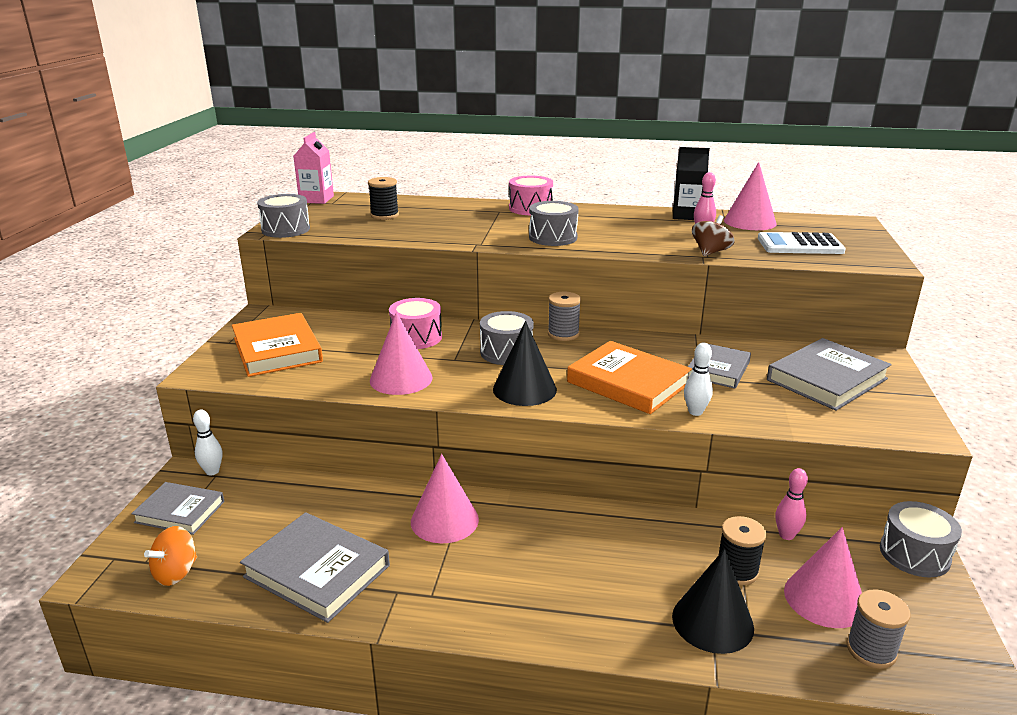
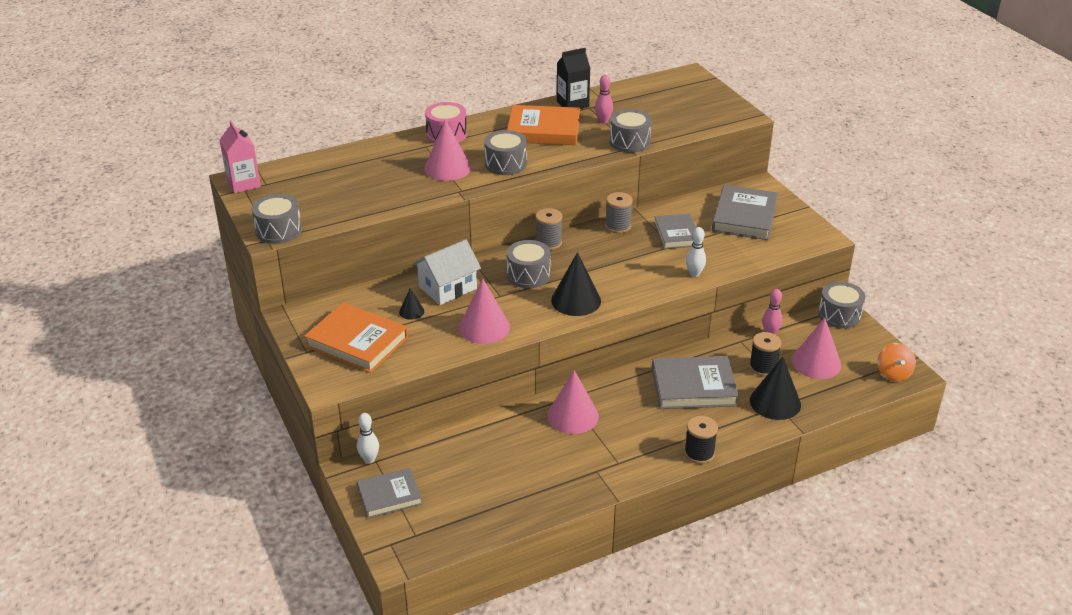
camera: 35 degrees left, 10 degrees up
orange spinning top [144,526,197,586] -> orange spinning top moved to [877,343,916,382]
grey book [240,512,390,623] -> grey book moved to [652,356,739,409]
black spool [368,177,399,220] -> black spool moved to [684,416,718,464]
pink drum [389,298,442,349] -> white house [413,239,481,305]
orange book [567,341,692,414] -> orange book moved to [507,105,580,145]
brown spinning top [692,215,734,256] -> grey drum [610,109,652,153]
pink cone [724,162,777,230] -> pink cone moved to [424,119,471,181]
white calculator [758,232,846,254] -> none
grey spool [846,589,910,669] -> grey spool moved to [605,192,633,234]
none -> black cone [399,289,424,320]

